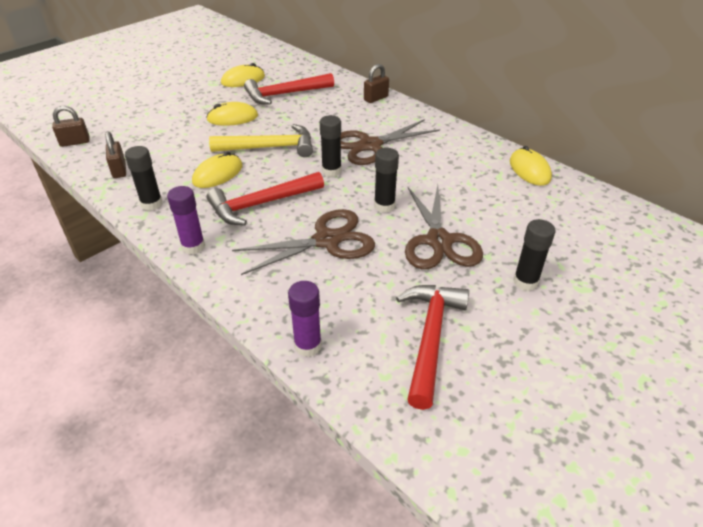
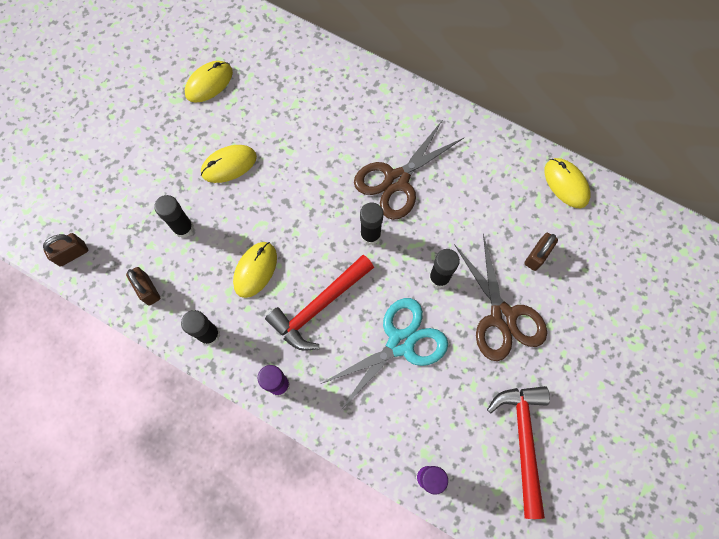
camera: 15 degrees left, 30 degrees up
yellow hammer [209,124,313,157] -> none
brown scissors [232,209,375,275] -> turquoise scissors [321,298,448,411]
red hammer [244,73,334,104] -> none
brown padlock [364,64,389,103] -> brown padlock moved to [524,233,558,271]
black glue stick [513,219,556,291] -> black glue stick moved to [154,195,194,238]

